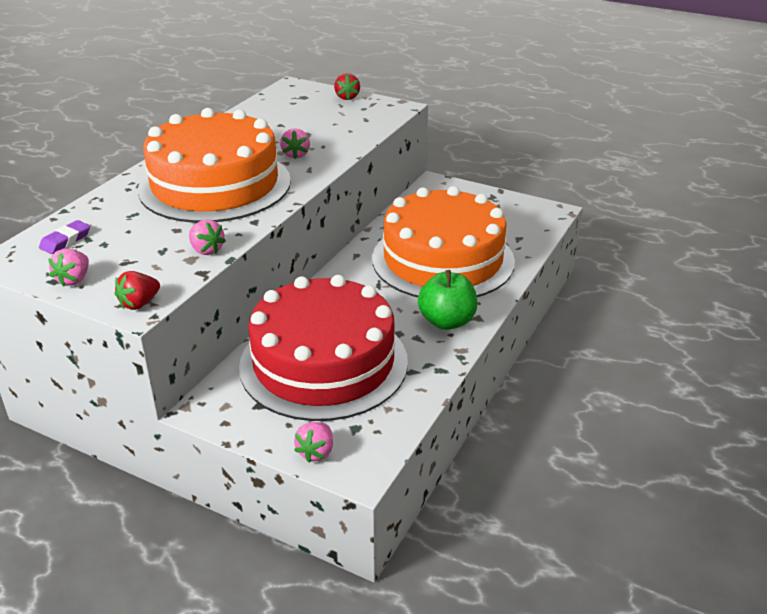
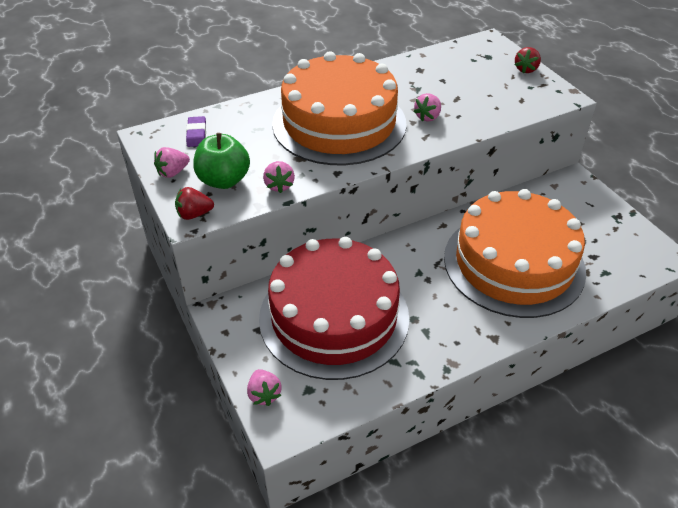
camera: 35 degrees right, 10 degrees up
purple eraser [39,220,90,254] -> purple eraser turned 75 degrees counterclockwise [186,116,206,147]
pink strawberry [294,422,333,463] -> pink strawberry turned 75 degrees counterclockwise [247,369,281,406]
green apple [418,270,477,330] -> green apple moved to [193,133,250,189]

